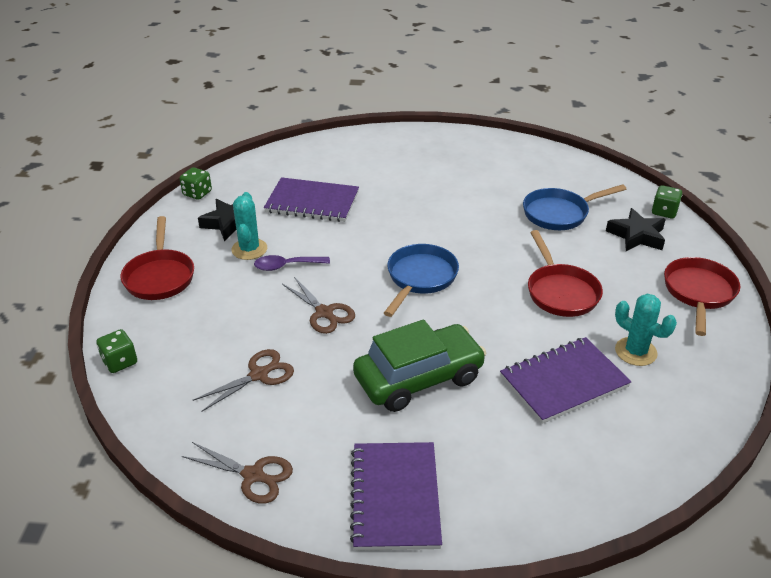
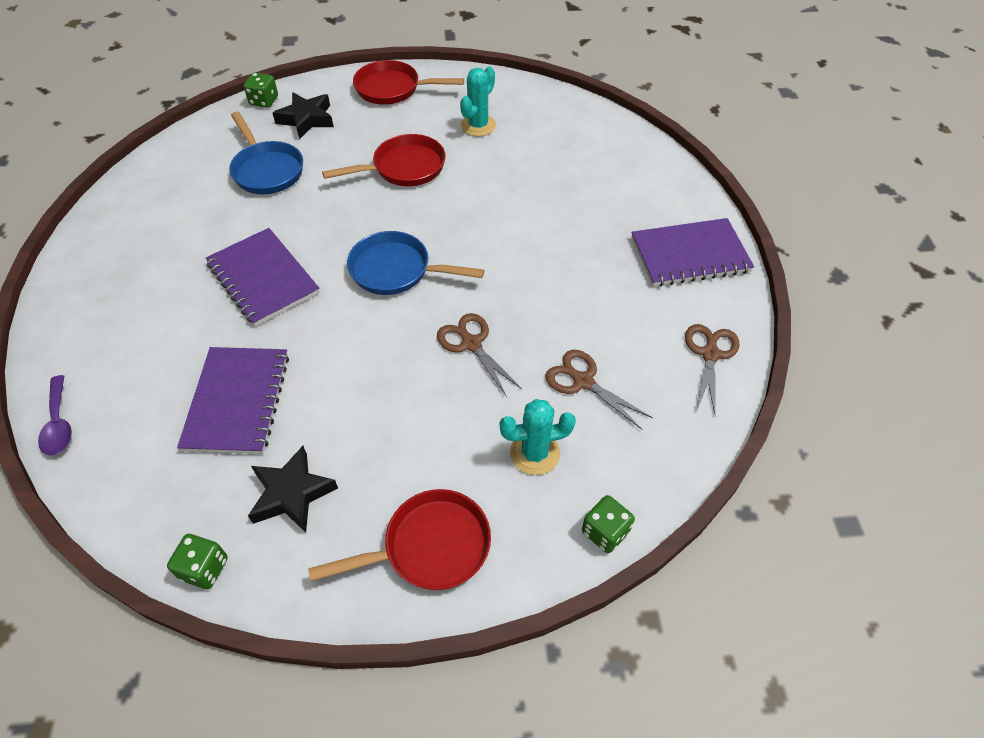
camera: 100 degrees left, 15 degrees up
turquoise cactus [231,192,267,260] -> turquoise cactus moved to [500,399,576,475]
purple spoon [254,255,330,271] -> purple spoon moved to [38,375,72,456]
brown scissors [282,277,355,334] -> brown scissors turned 75 degrees counterclockwise [437,313,522,397]
green car [353,320,486,412] -> none
purple notebook [500,337,632,424] -> purple notebook moved to [206,228,320,326]

